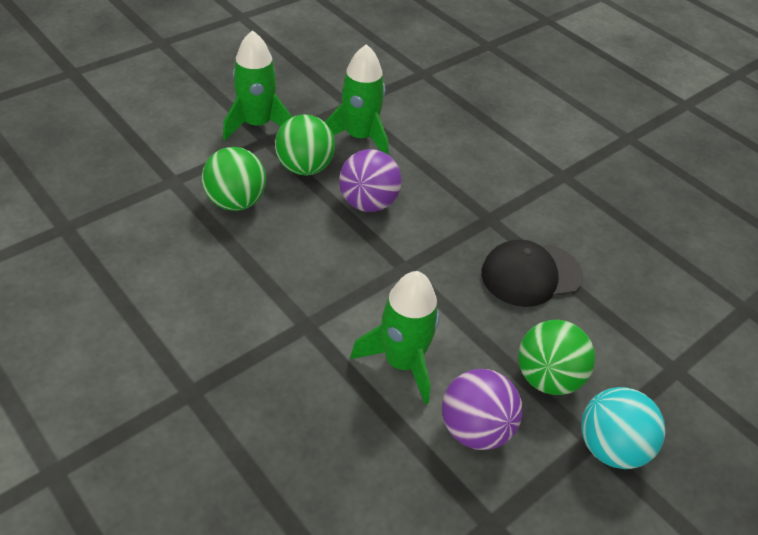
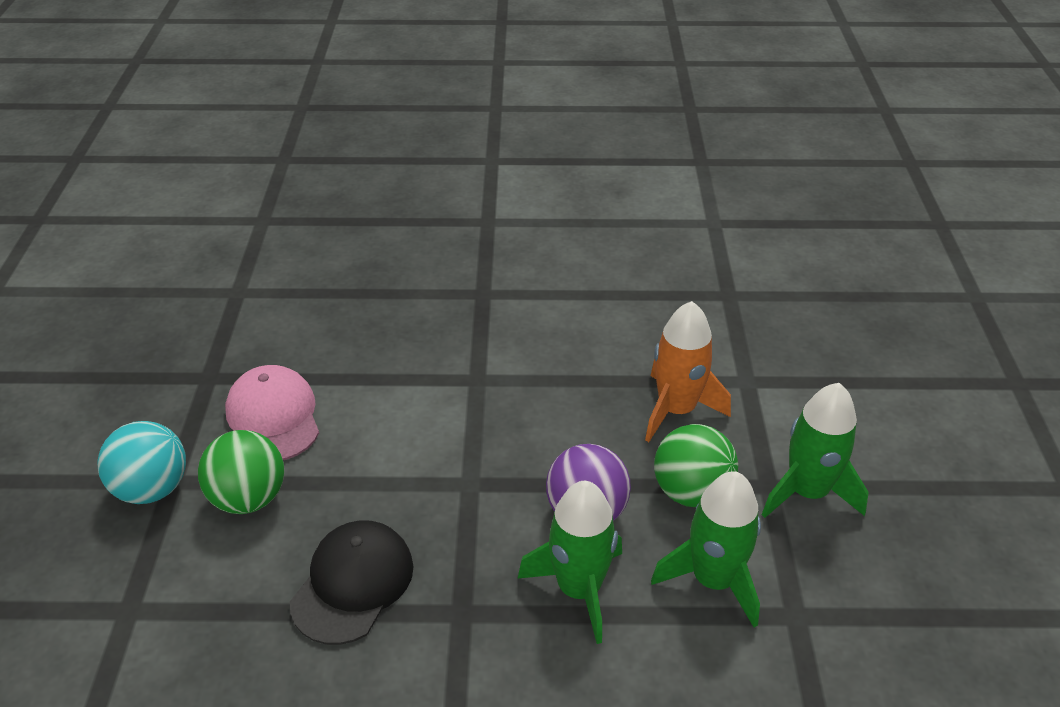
camera: 135 degrees right, 5 degrees down
green ball [202,147,266,211] -> orange rocket [645,301,731,442]
green rocket [350,271,440,404] -> green rocket moved to [518,481,622,644]
purple ball [442,369,523,450] -> pink cap [225,365,319,460]

